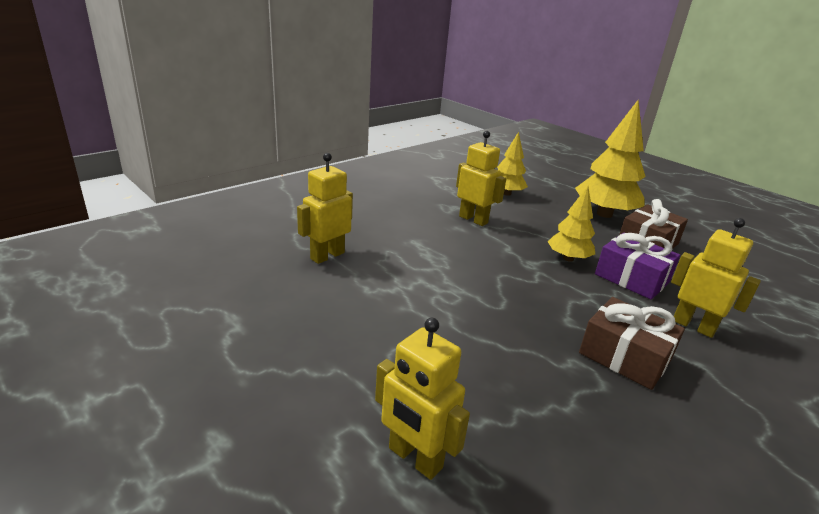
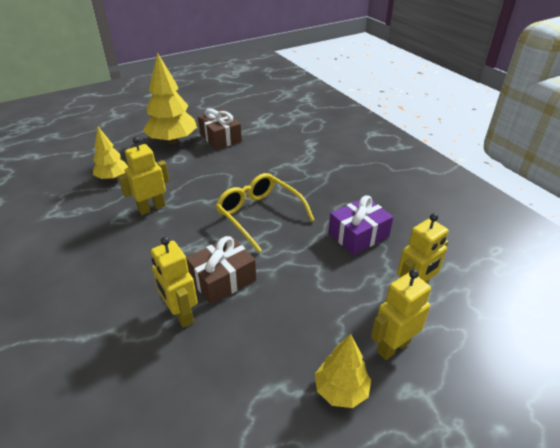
camera: 75 degrees left, 10 degrees up
yellow tree [548,186,595,262] -> yellow tree moved to [315,334,371,408]
brown gift [579,297,685,390] -> brown gift moved to [186,236,256,305]
purple gift [595,233,680,300] -> purple gift moved to [328,195,393,255]
yellow robot [671,218,761,338] -> yellow robot moved to [371,269,431,360]
none -> yellow glasses [216,173,315,253]

